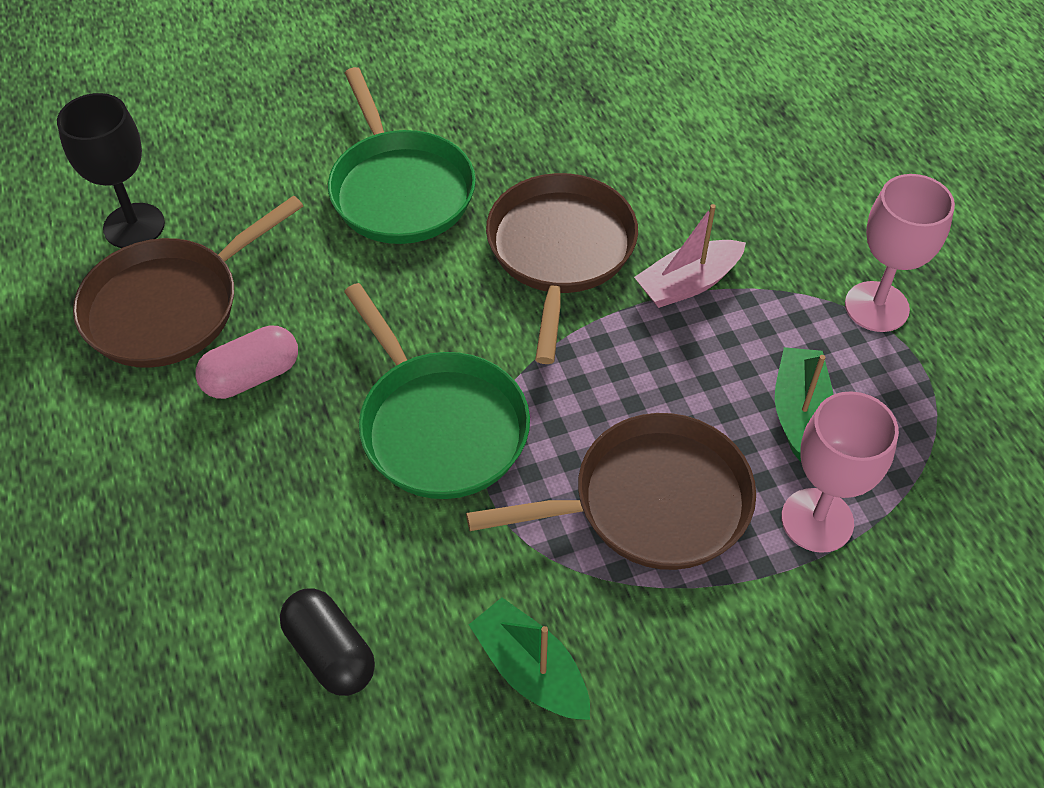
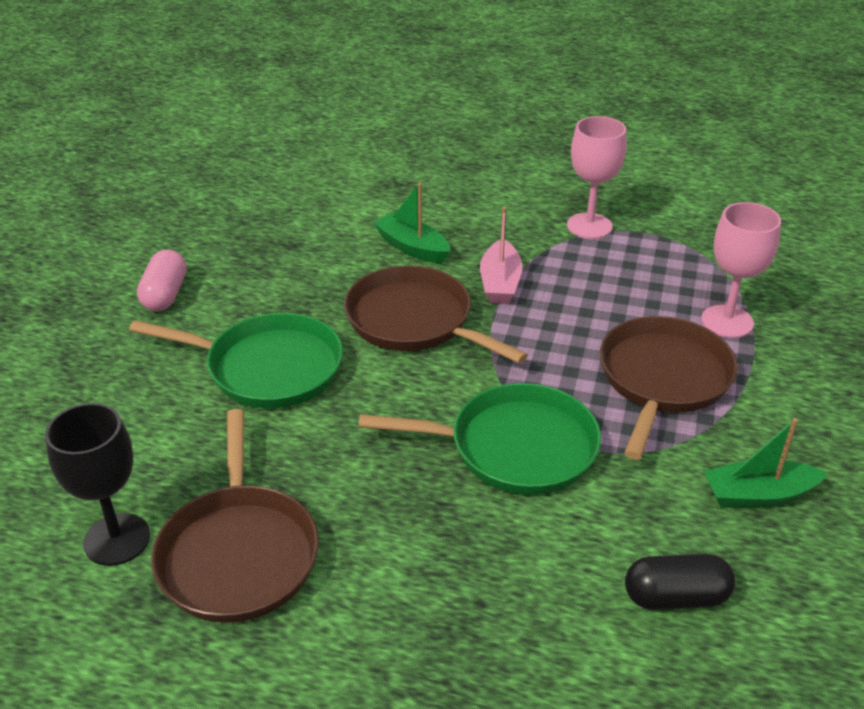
camera: 55 degrees left, 15 degrees down
pink capsule [195,325,298,399] -> pink capsule moved to [137,249,187,311]
green boat [775,347,833,462] -> green boat moved to [373,183,450,263]

